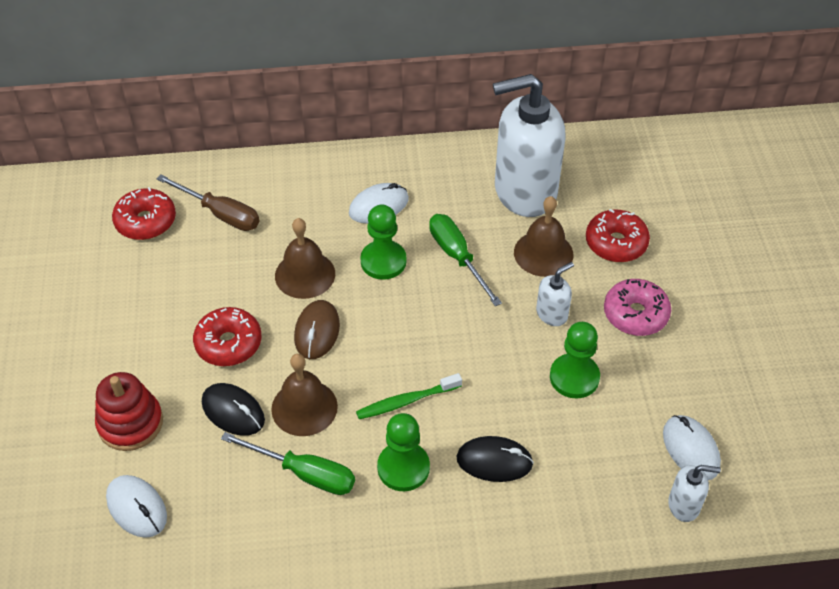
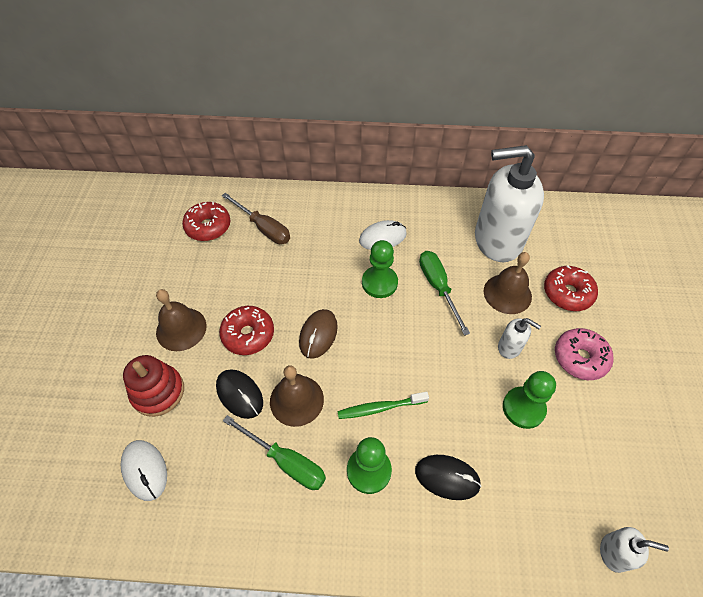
camera: 10 degrees right, 5 degrees up
brown bell [275,218,335,299] -> brown bell moved to [156,289,207,351]
white soap dispenser [536,262,574,326] -> white soap dispenser turned 60 degrees clockwise [498,318,541,359]
white mouse [663,415,721,480] -> none

